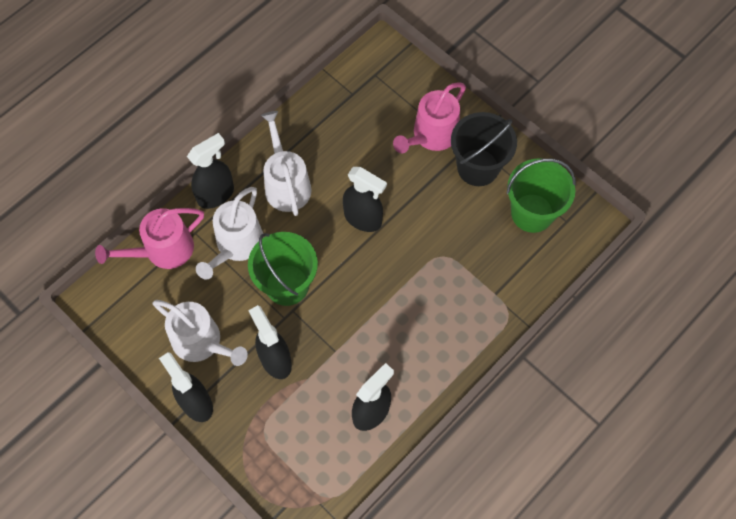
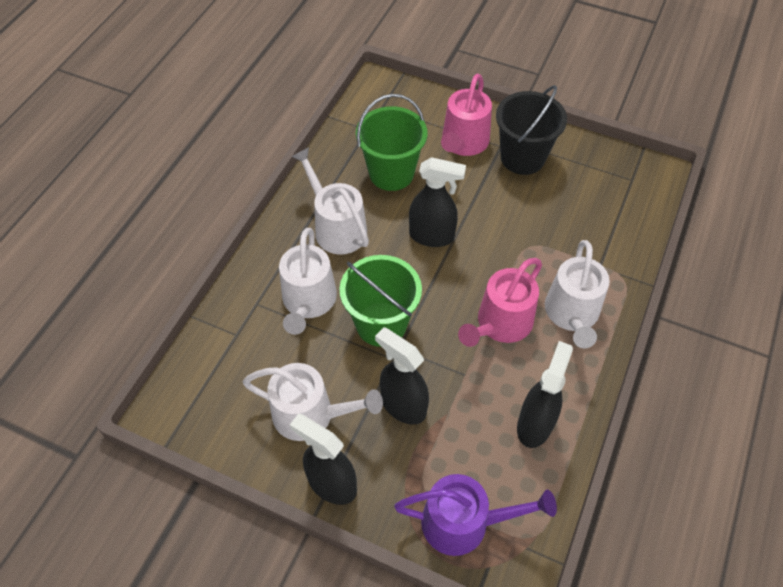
camera: 20 degrees left, 10 degrees down
pink watering can [95,208,204,269] -> pink watering can moved to [458,258,542,347]
black spray bottle [187,133,234,209] -> none
green bucket [507,158,576,233] -> green bucket moved to [356,94,428,191]
none -> purple watering can [394,474,557,556]
none -> white watering can [545,240,610,348]

